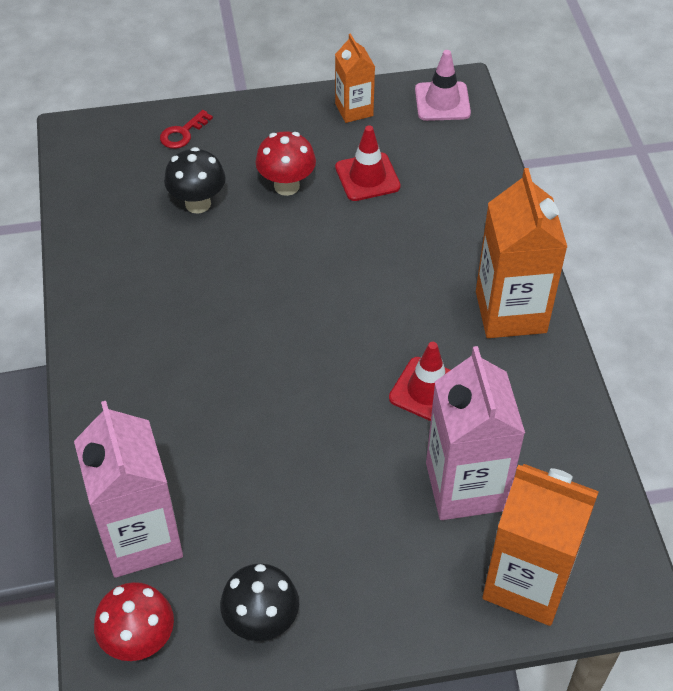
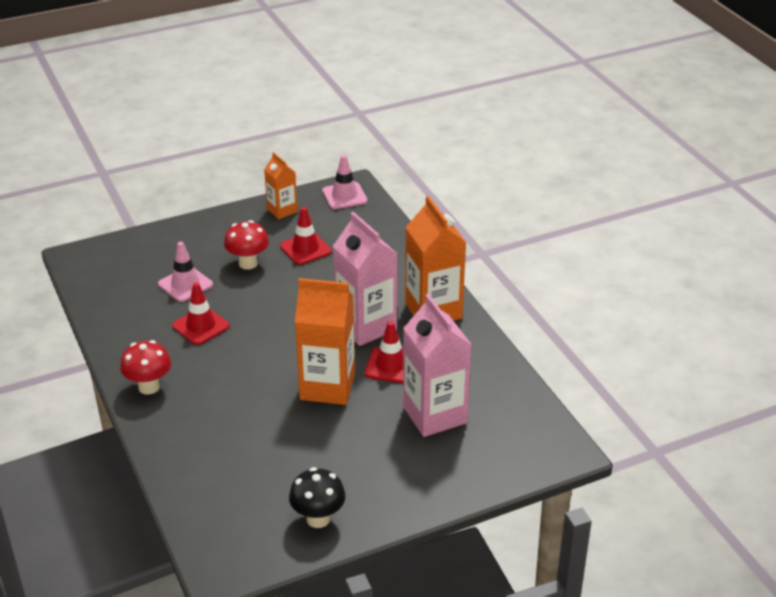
camera: 15 degrees left, 15 degrees down
pink carton [74,401,183,578] -> pink carton moved to [333,212,397,346]
red mushroom [94,582,174,661] -> red mushroom moved to [120,340,171,395]
red key [160,110,213,149] -> none
black mushroom [164,147,226,214] -> pink traffic cone [158,242,213,302]
orange carton [482,464,599,626] -> orange carton moved to [295,278,355,405]
none -> red traffic cone [172,282,230,345]

